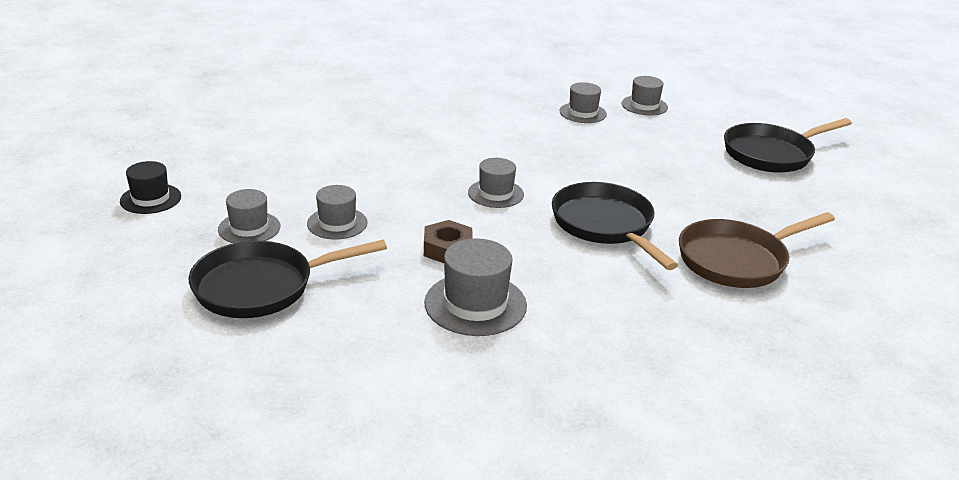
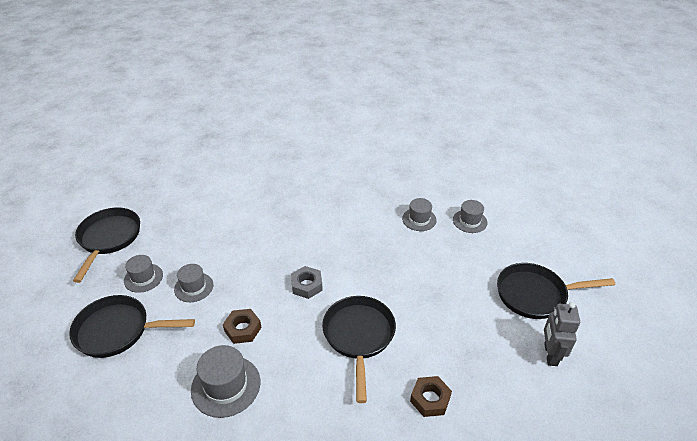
camera: 25 degrees right, 10 degrees up
black hat [120,161,181,214] -> black pan [73,208,140,283]
grey hat [468,158,524,208] -> grey nut [291,266,323,299]
brown pan [679,212,835,288] -> brown nut [410,376,452,417]
none -> grey robot [544,302,580,366]

